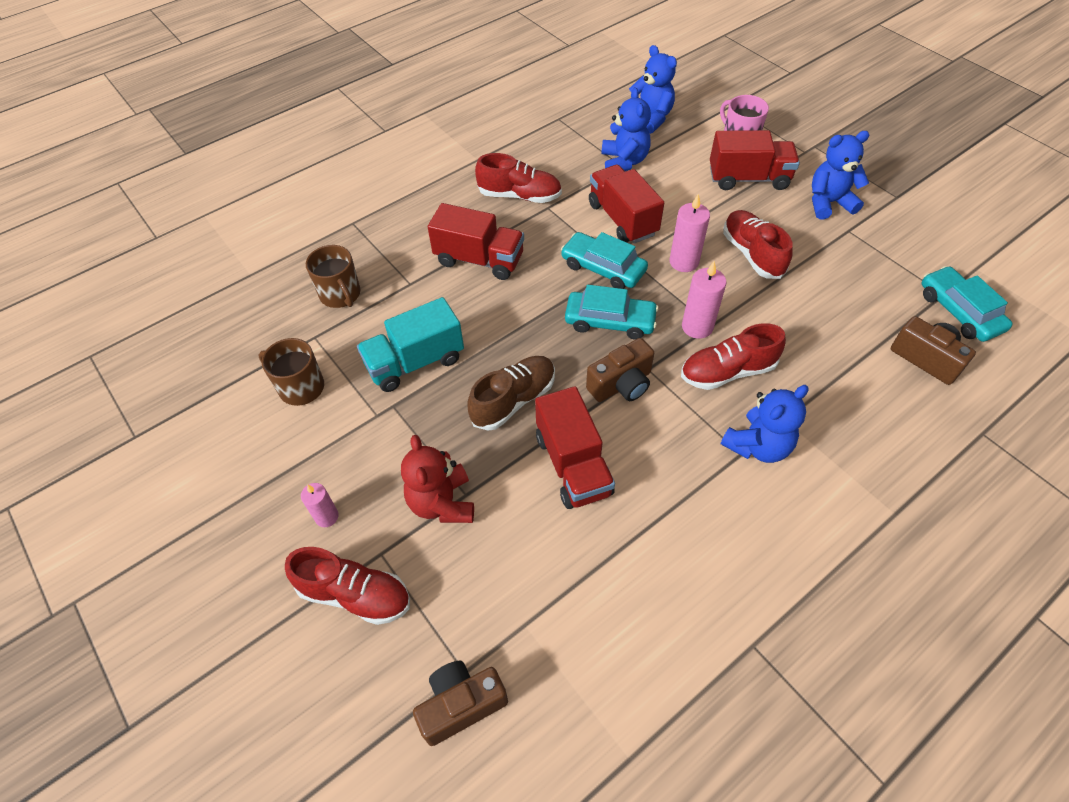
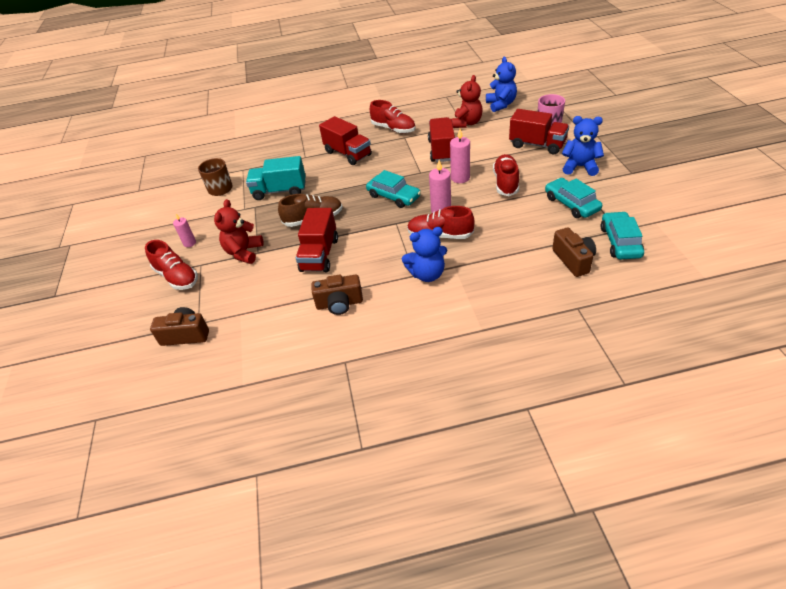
camera: 30 degrees right, 10 degrees down
brown mug [306,245,360,308] -> none
turquoise car [561,232,648,289] -> turquoise car moved to [545,178,602,218]
brown camera [586,338,654,402] -> brown camera moved to [311,274,363,315]
blue teddy bear [601,87,651,171] -> red teddy bear [452,75,483,128]

